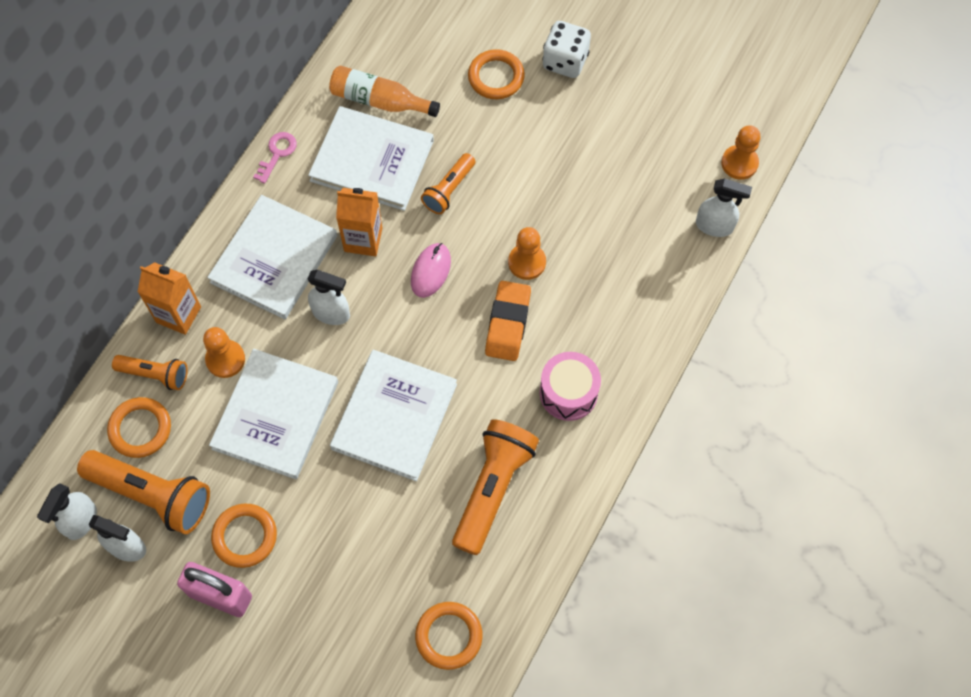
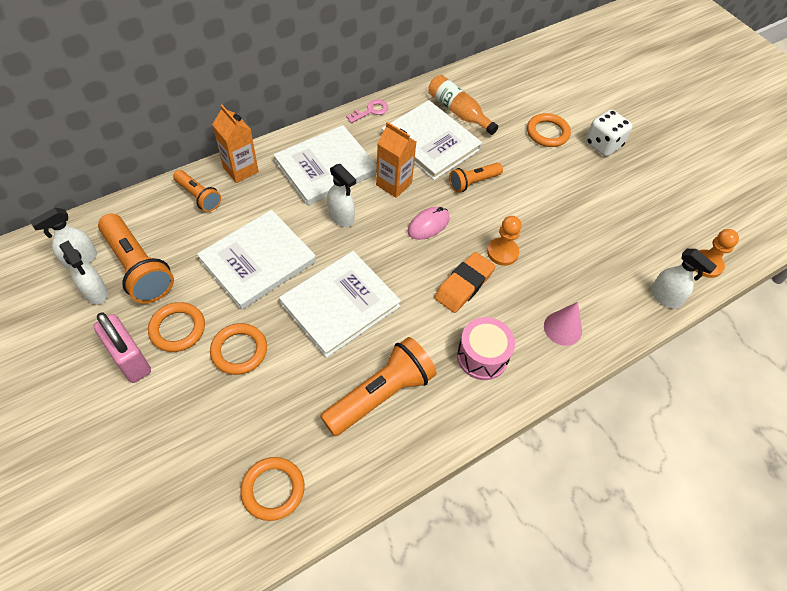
camera: 25 degrees right, 10 degrees down
orange ring [107,397,171,458] -> orange ring moved to [210,323,267,375]
orange pawn [203,327,245,378] -> none
none -> pink cone [544,302,582,346]

